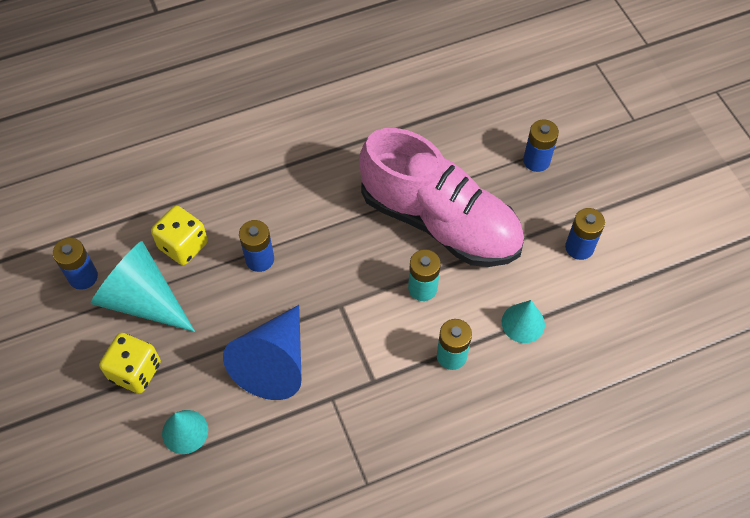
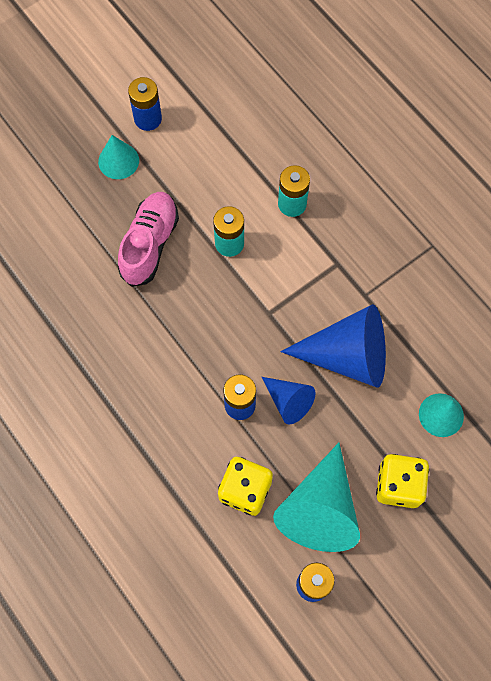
camera: 105 degrees left, 10 degrees up
pink shoe [359,128,524,267] -> pink shoe [118,192,179,287], size x0.56
turquoise cone [502,300,545,343] -> turquoise cone moved to [98,135,139,179]
blue battery [523,120,559,172] -> none
none -> blue cone [262,377,316,424]

